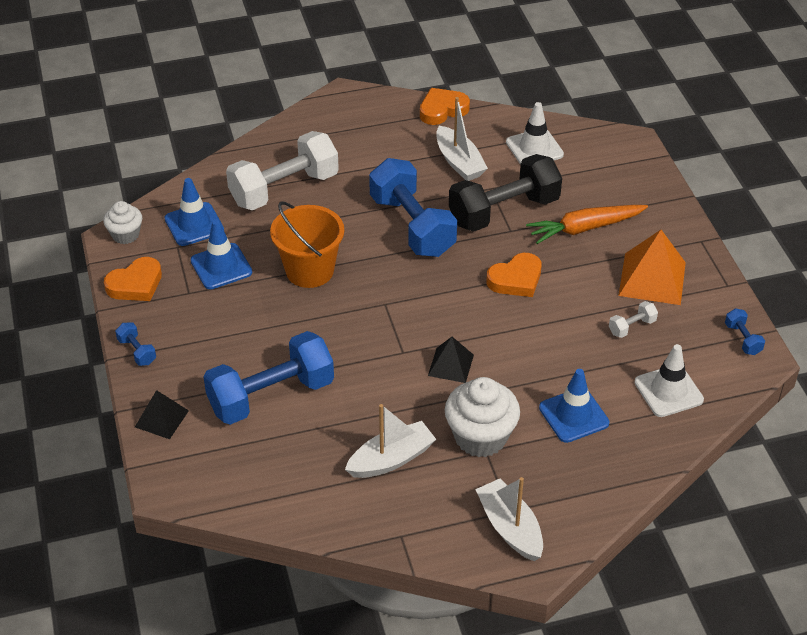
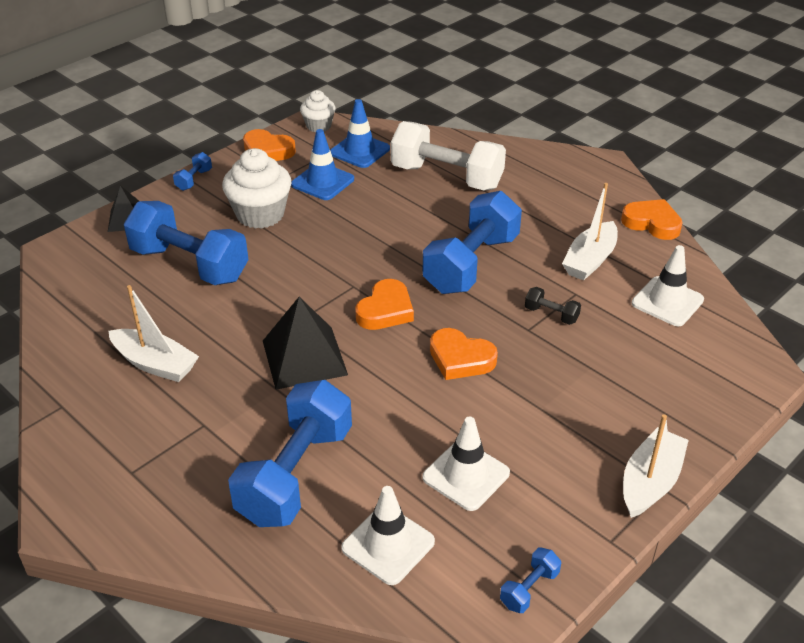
camera: 60 degrees right, 5 degrees down
orange bucket [270,202,344,288] -> none
black pyramid [428,337,474,383] -> black pyramid [263,297,348,390], size x1.68
white cupcake [445,377,520,457] -> white cupcake moved to [222,148,291,229]
black dumbbell [449,154,562,232] -> black dumbbell [525,287,581,325], size x0.41
white boat [475,477,543,561] -> white boat moved to [623,414,689,518]
orange carrot [526,205,648,244] -> none
blue traffic cone [539,369,609,443] -> blue dumbbell [228,380,352,527]
white dumbbell [609,301,658,338] -> white traffic cone [422,417,510,511]
orange pyramid [618,230,686,305] -> none
none -> orange heart [355,279,414,330]

